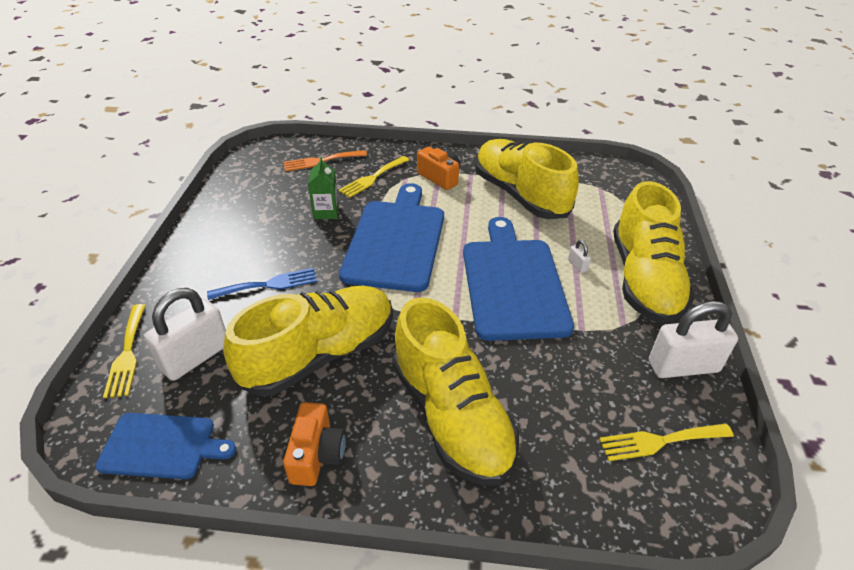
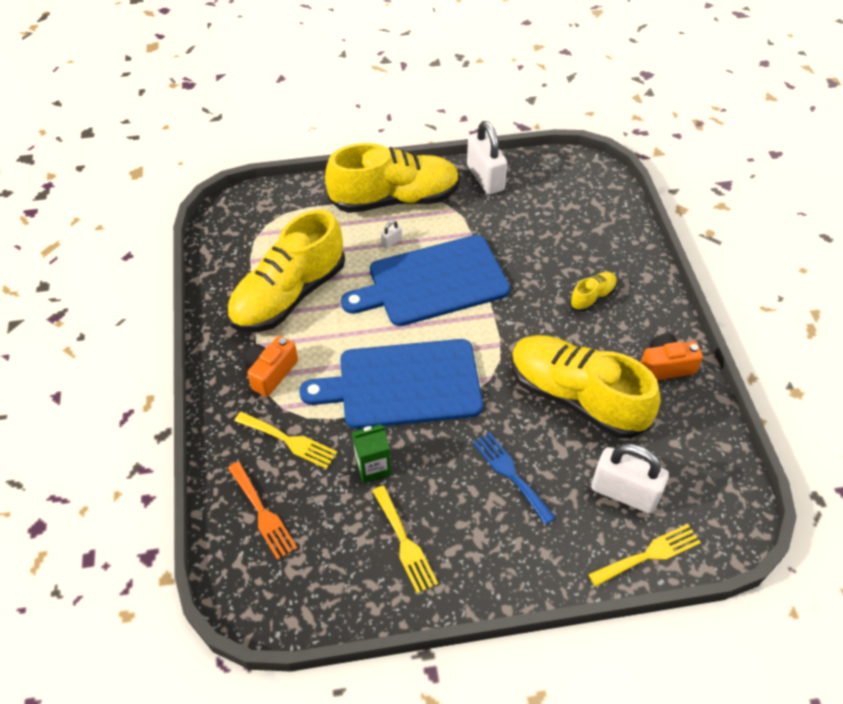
camera: 105 degrees left, 10 degrees up
blue cutting board [95,413,236,479] -> none
yellow shoe [392,297,519,485] -> yellow shoe [570,272,617,312], size x0.42
yellow fork [599,423,734,461] -> yellow fork moved to [372,486,438,594]

